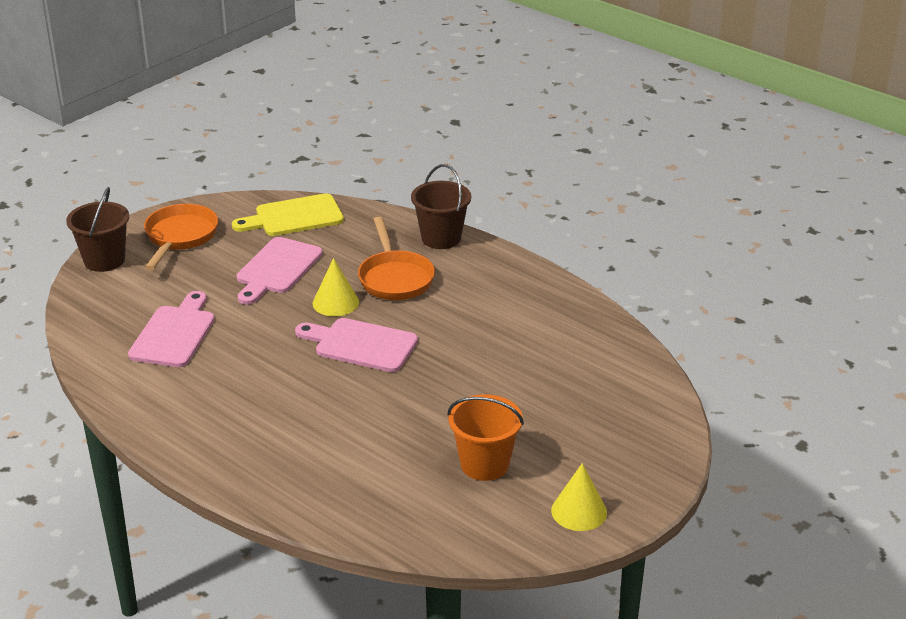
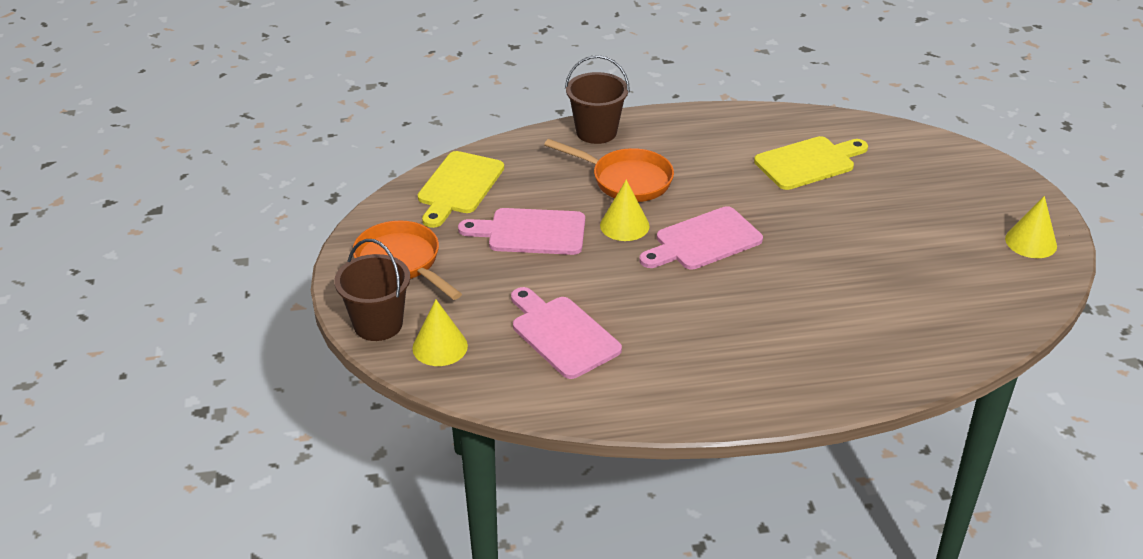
camera: 50 degrees left, 5 degrees up
pink cutting board [237,237,323,305] -> pink cutting board turned 120 degrees clockwise [458,208,585,255]
orange bucket [447,394,524,481] -> none
none -> yellow cone [412,300,468,366]
none -> yellow cutting board [754,136,868,190]

